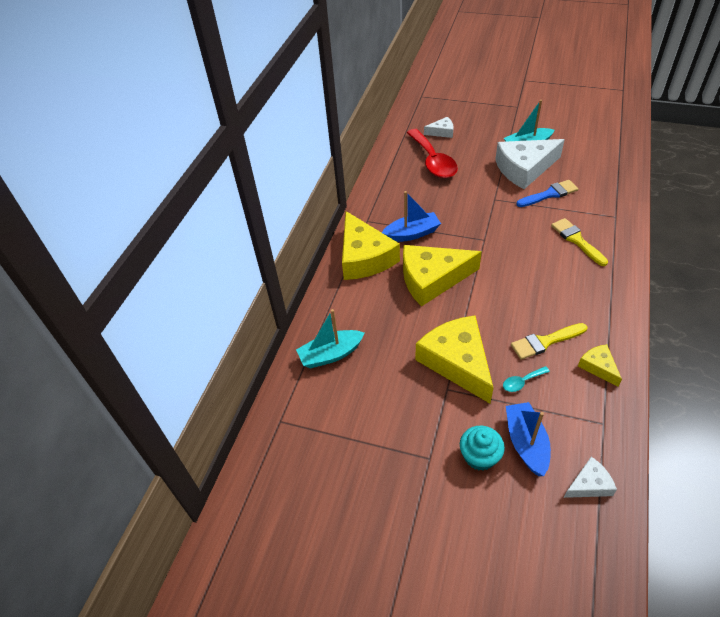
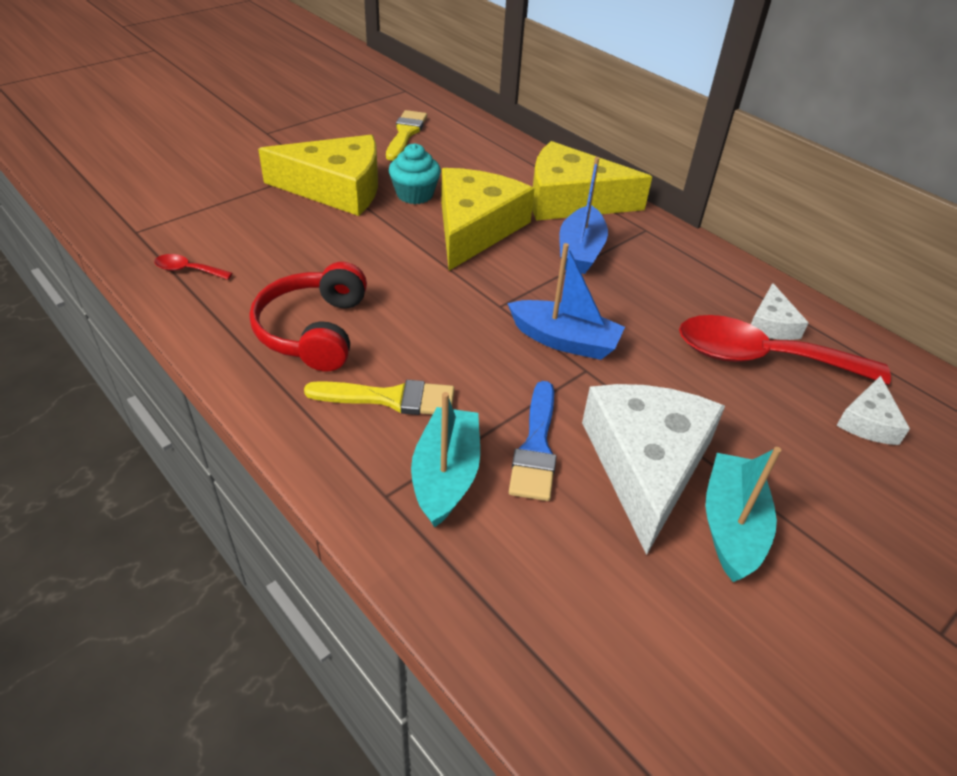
camera: 115 degrees right, 5 degrees down
turquoise boat [296,309,365,369] -> turquoise boat moved to [411,392,480,528]
turquoise cupcake [460,426,505,471] -> turquoise cupcake moved to [389,143,441,204]
turquoise spoon [503,366,550,392] -> none
blue boat [506,402,551,476] -> blue boat moved to [507,243,625,360]
yellow brush [511,323,587,360] -> yellow brush moved to [386,110,427,161]
white cheese [564,457,617,498] -> white cheese moved to [751,283,809,340]
yellow cheese [578,344,622,387] -> red spoon [154,254,232,280]
none -> red headphones [249,262,367,371]

